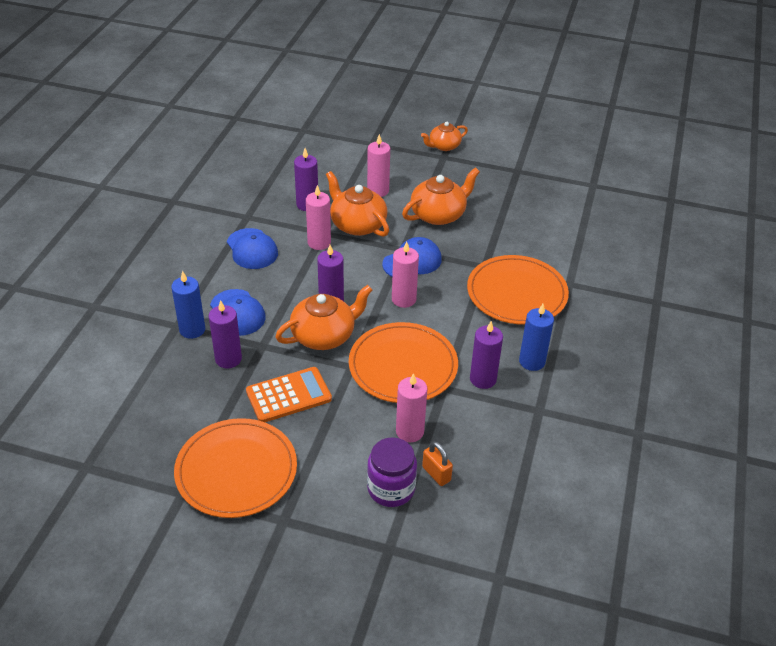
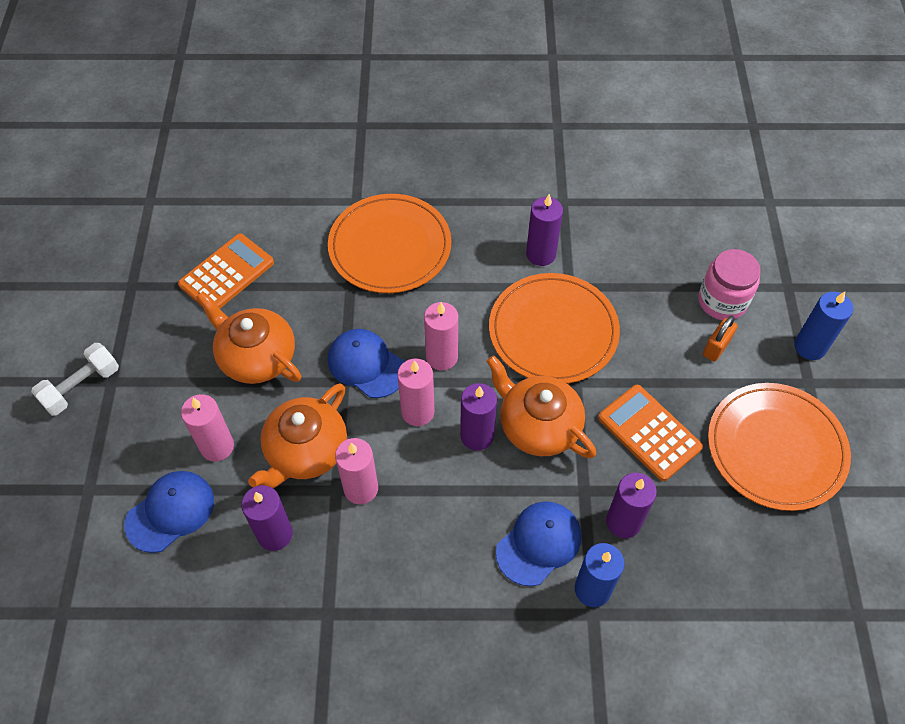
camera: 105 degrees left, 15 degrees up
blue cap [227,228,278,269] -> blue cap moved to [124,471,214,553]
purple jar [367,437,417,507] -> pink jar [698,249,761,320]
pink candle [396,373,428,442] -> pink candle moved to [397,359,435,426]
orange teapot [421,122,468,151] -> white dumbbell [31,343,119,416]
orange padlock [422,441,453,486] -> orange padlock moved to [703,316,738,362]
blue candle [519,304,554,371] -> blue candle moved to [794,292,853,360]
none -> orange calculator [178,234,274,308]

